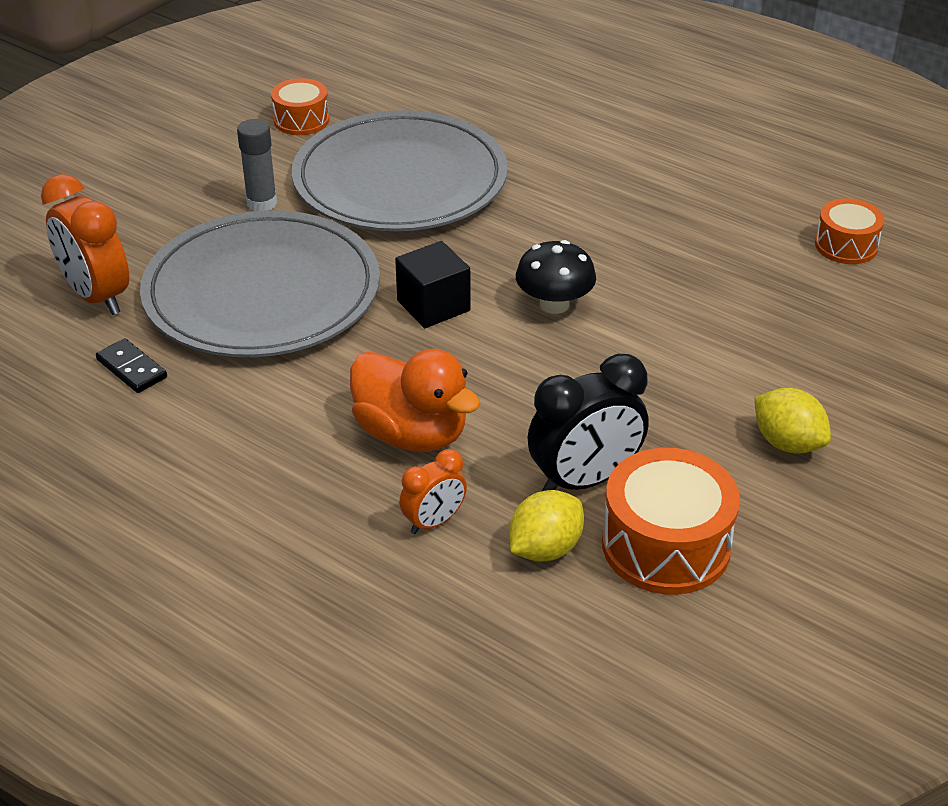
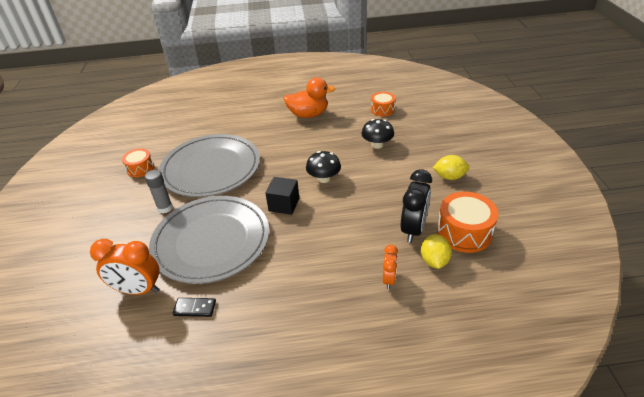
camera: 40 degrees left, 0 degrees up
orange duck [350,349,481,452] -> orange duck moved to [283,78,336,118]
none -> black mushroom [362,119,394,149]

